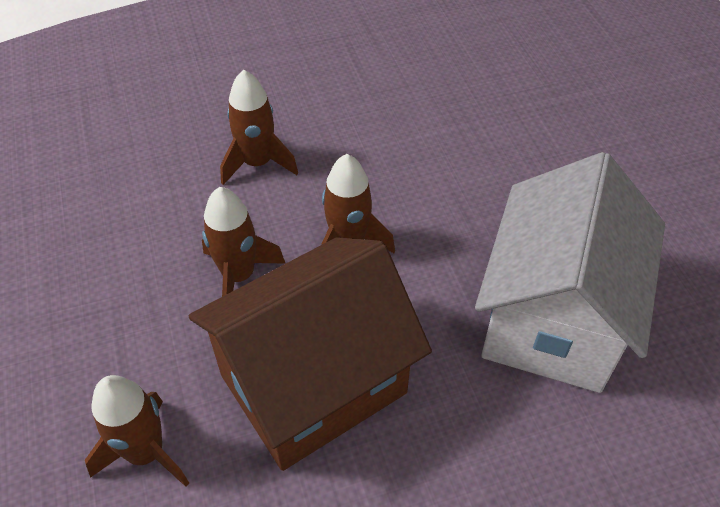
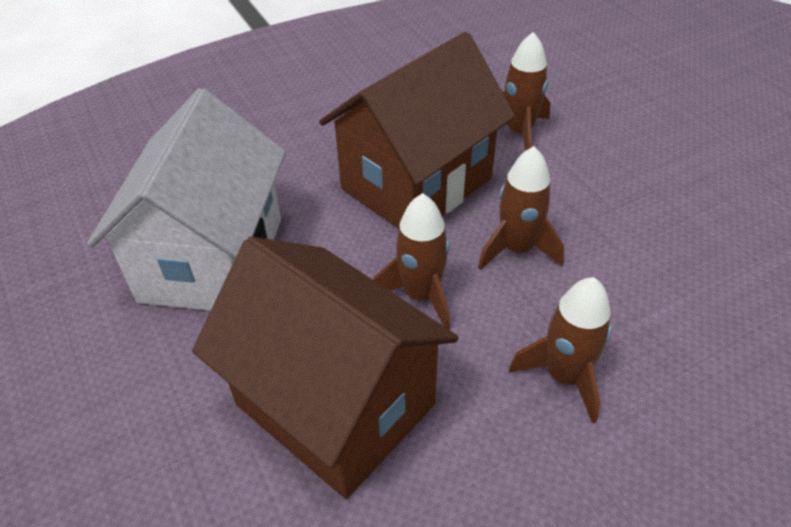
camera: 170 degrees right, 5 degrees down
none -> brown house [192,236,459,499]

